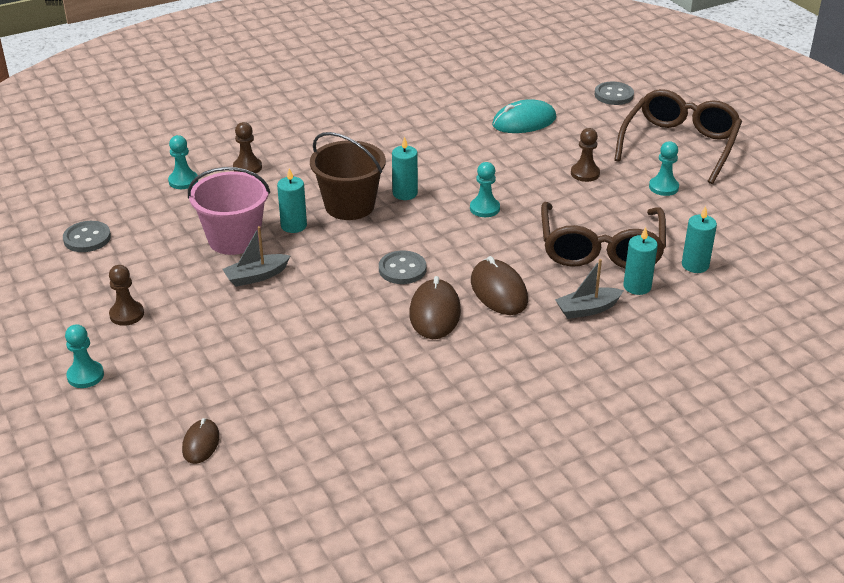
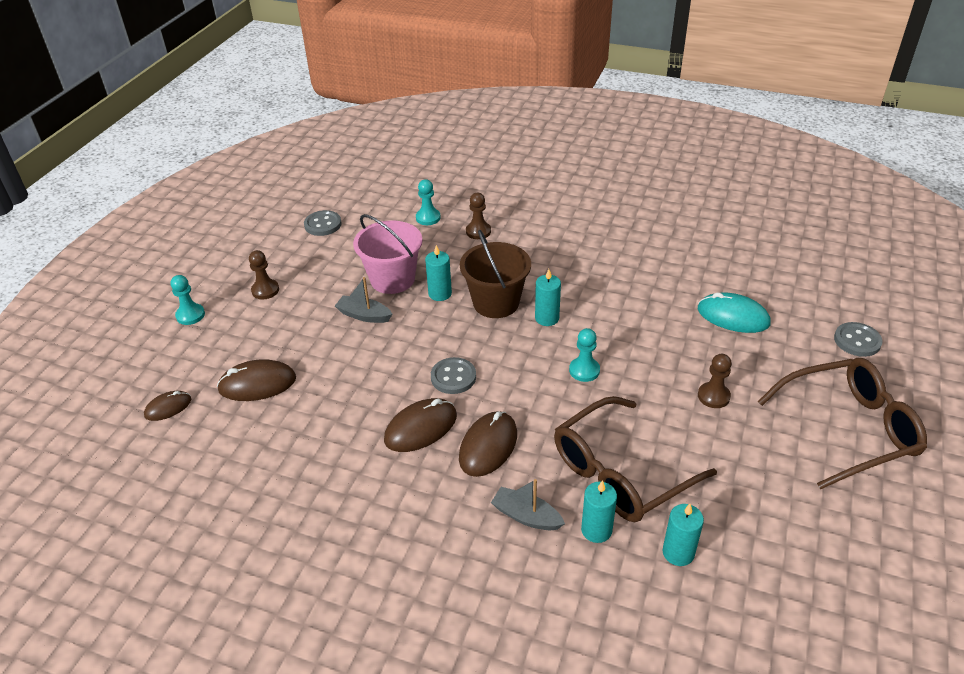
camera: 50 degrees right, 5 degrees up
turquoise pawn [649,141,679,196] -> none
none -> brown mouse [217,359,296,401]

